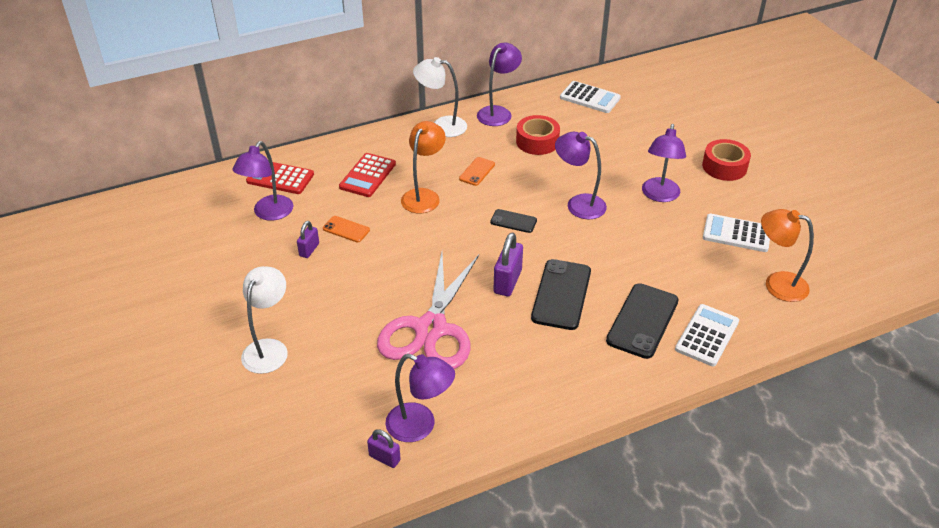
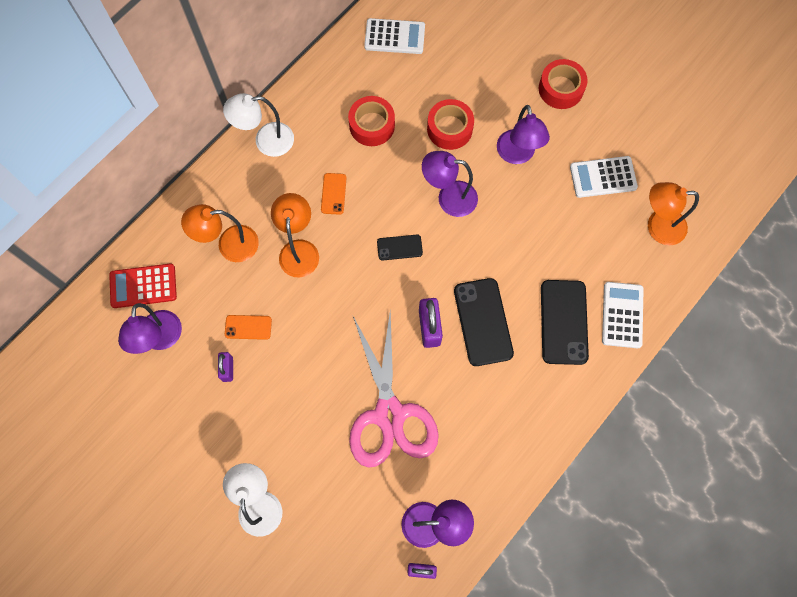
camera: 25 degrees left, 30 degrees up
red calculator [339,153,396,197] -> orange lamp [181,204,259,262]
purple lamp [477,43,522,126] -> none
none -> red tape [427,99,474,150]

